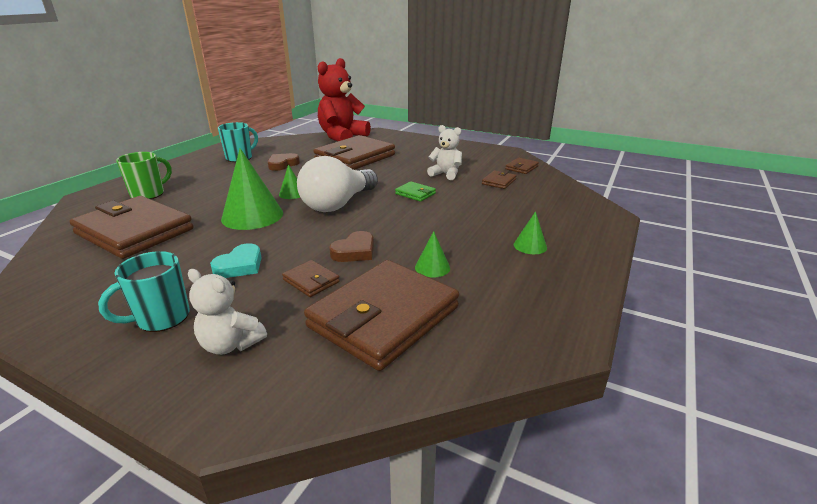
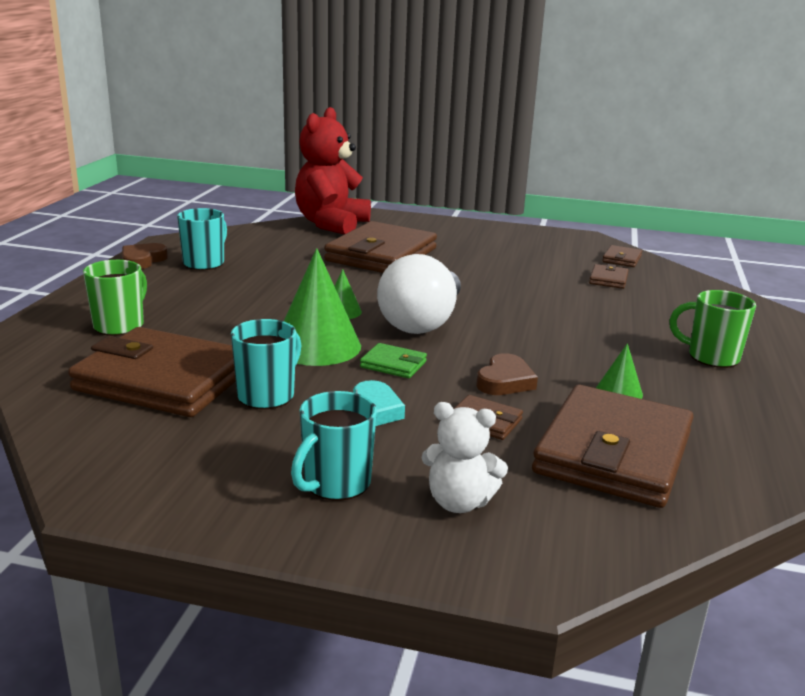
camera: 15 degrees left, 5 degrees down
brown heart [268,153,300,171] -> brown heart moved to [122,243,168,269]
green wallet [395,181,436,202] -> green wallet moved to [360,343,427,378]
white teddy bear [427,125,462,180] -> none
green cone [514,211,547,254] -> green mug [669,290,756,368]
none -> turquoise mug [231,319,302,409]

